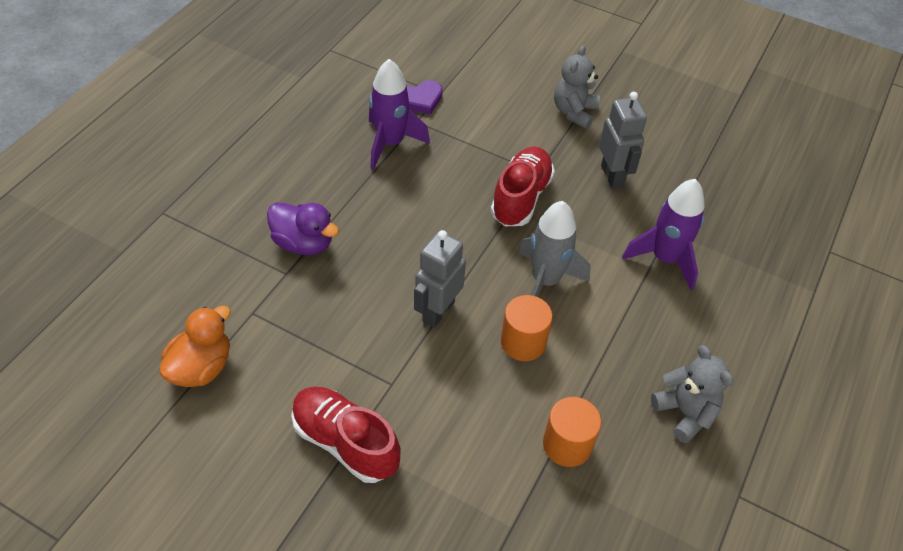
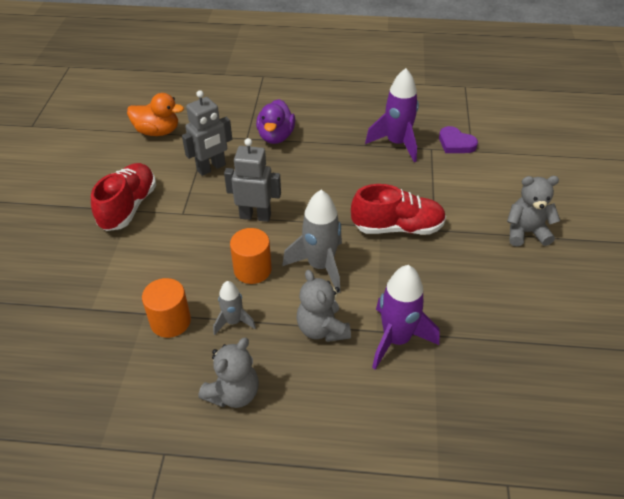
camera: 70 degrees right, 5 degrees down
grey robot [599,92,647,189] -> grey robot moved to [182,90,232,176]
none -> grey rocket [213,281,256,335]
none -> grey teddy bear [297,270,351,342]

